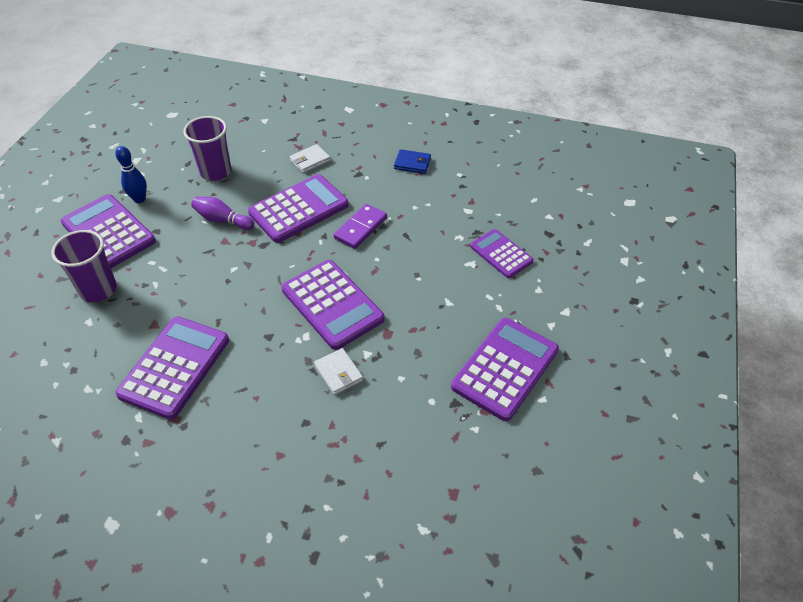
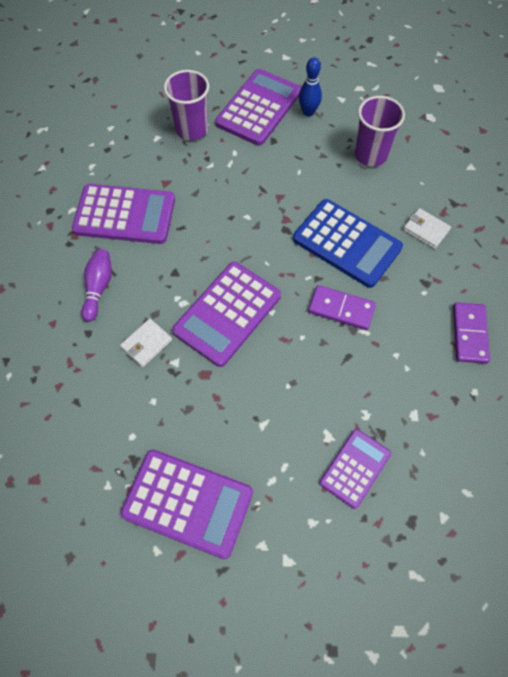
camera: 75 degrees right, 15 degrees up
purple bowling pin [191,197,255,230] -> purple bowling pin moved to [81,249,112,322]
purple calculator [248,174,349,243] -> blue calculator [293,199,403,288]
blue wallet [394,149,431,174] -> purple domino [453,303,490,364]

